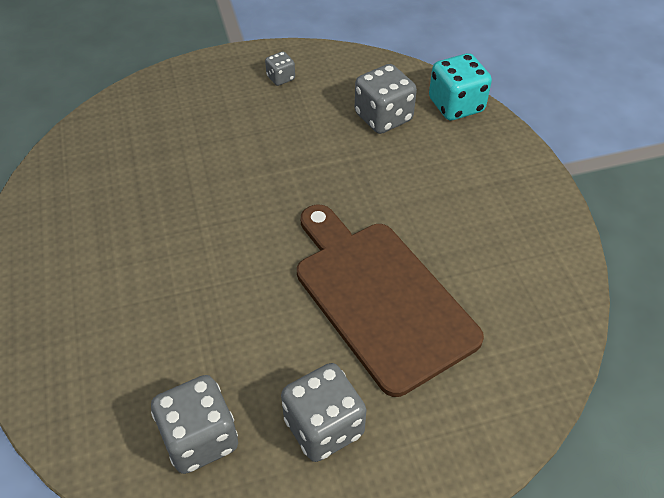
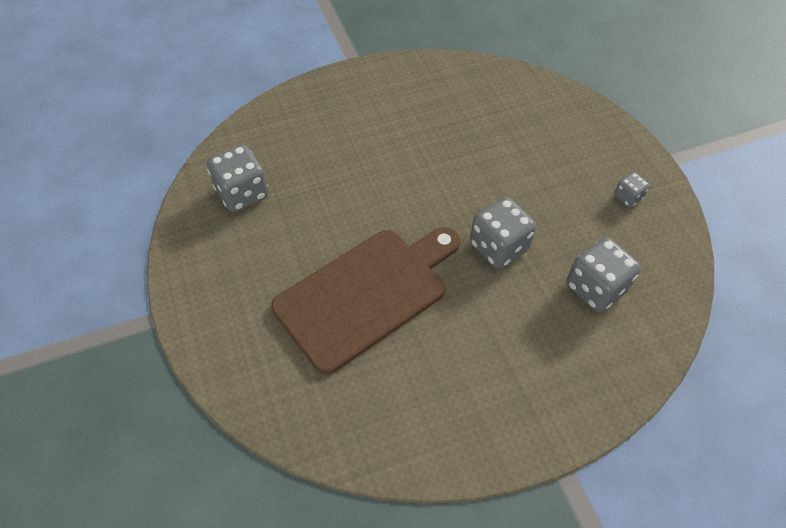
camera: 85 degrees right, 5 degrees up
grey dice [281,363,367,462] -> grey dice moved to [470,197,536,269]
turquoise dice [429,53,492,120] -> none

